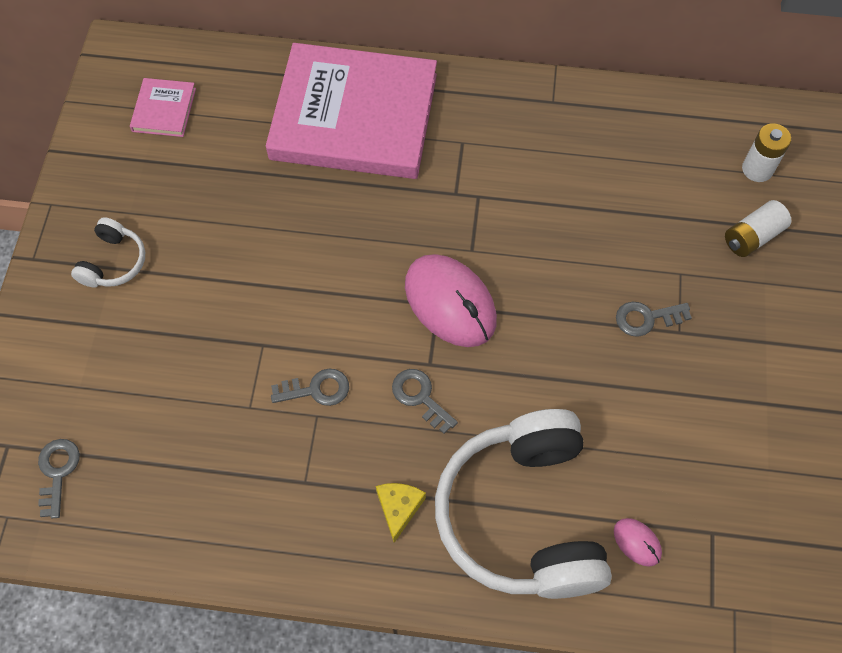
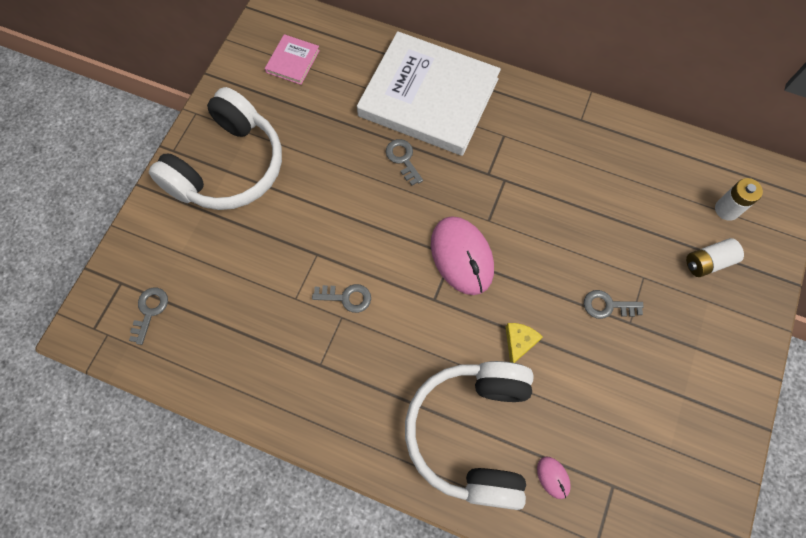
camera: 15 degrees right, 5 degrees up
white headphones [71,217,145,288] -> white headphones [149,87,282,210], size x2.28
pink book [266,43,437,179] -> white book [357,31,501,156]
yellow cheese [376,483,426,543] -> yellow cheese moved to [506,323,543,363]
grey key [392,369,458,434] -> grey key moved to [386,139,423,186]

